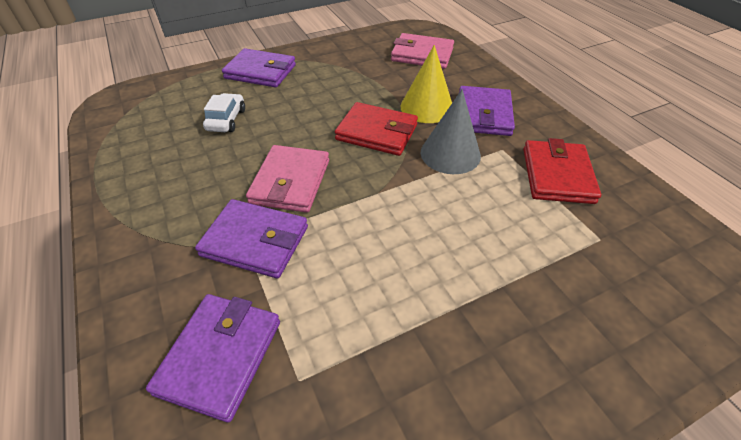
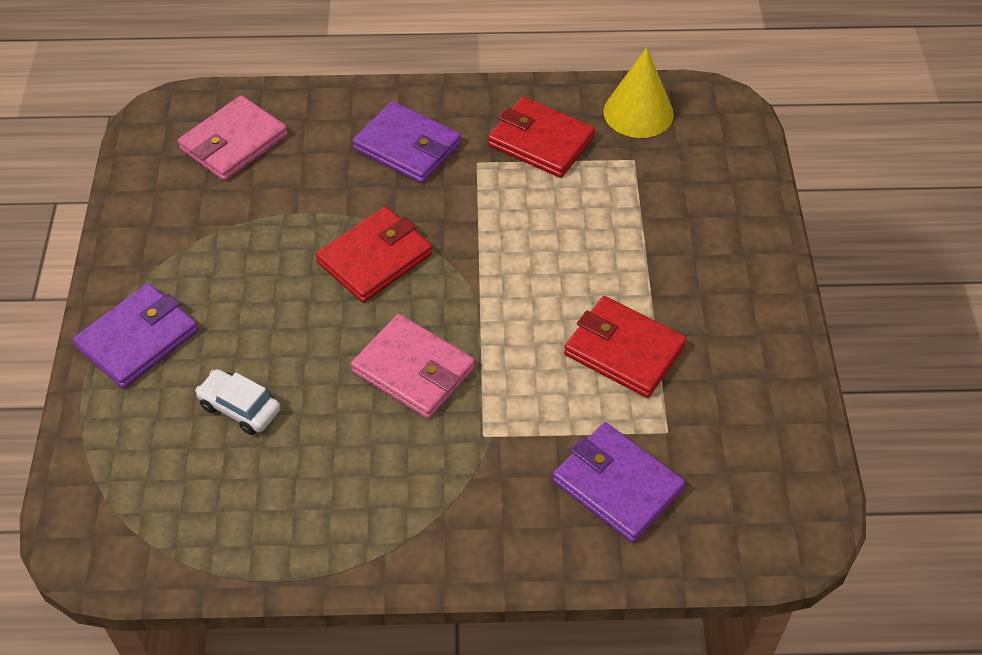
camera: 65 degrees left, 5 degrees up
purple wallet [195,199,308,278] -> none
yellow cone [400,45,452,123] -> yellow cone moved to [603,47,674,138]
grey cone [421,89,481,174] -> none
none -> red wallet [564,296,687,398]

